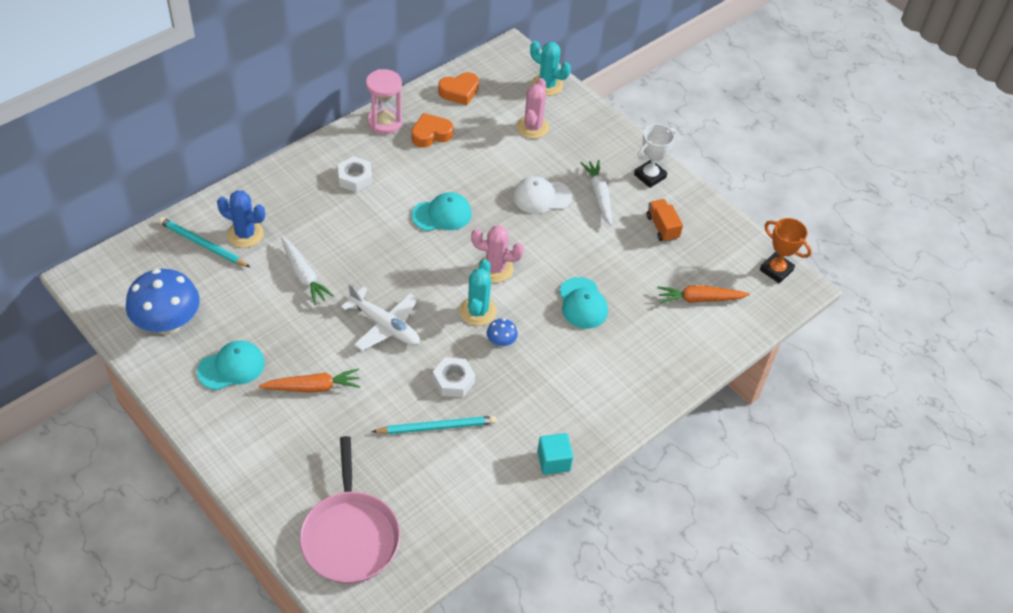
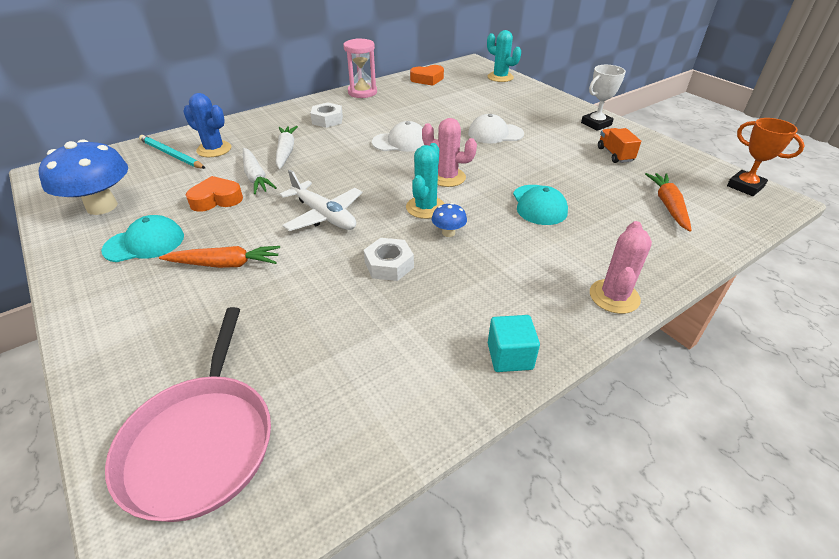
camera: 10 degrees right, 10 degrees down
turquoise pencil [371,416,497,434] -> none
orange heart [411,113,453,148] -> orange heart moved to [186,176,243,212]
turquoise cap [412,192,472,231] -> white cap [372,121,424,152]
pink cactus [517,78,549,139] -> pink cactus moved to [590,221,652,314]
white carrot [580,160,612,226] -> white carrot moved to [276,126,298,169]
orange carrot [657,285,750,304] -> orange carrot turned 90 degrees clockwise [645,173,692,232]

